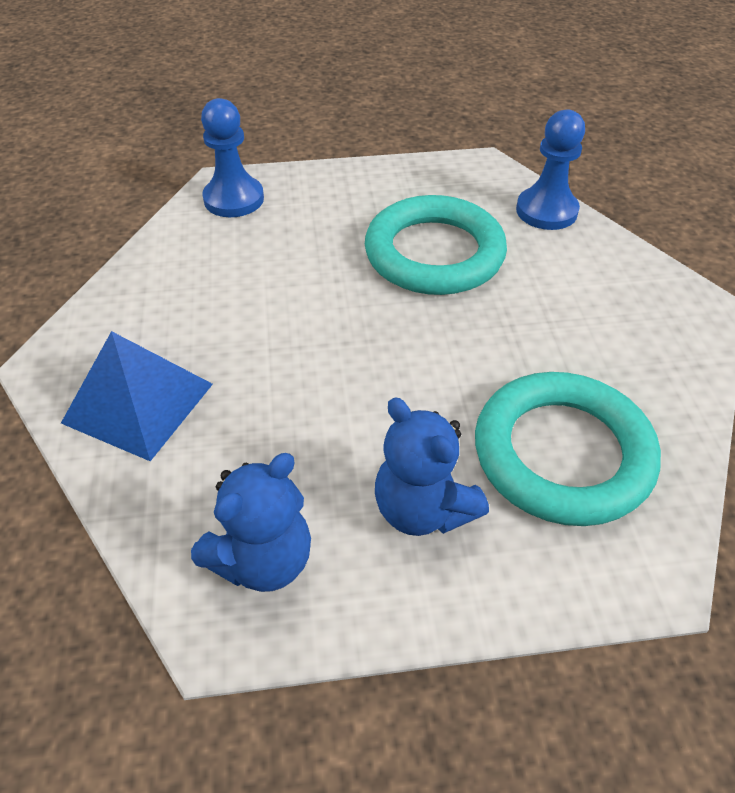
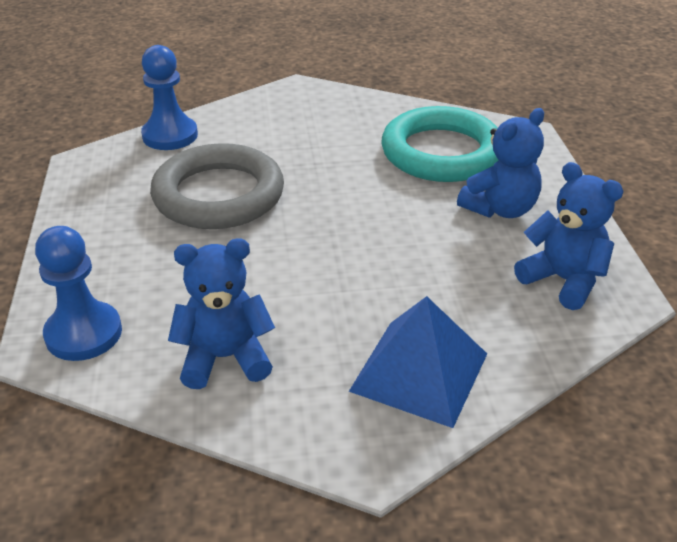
camera: 90 degrees left, 10 degrees down
turquoise ring [365,195,507,295] -> grey ring [150,143,284,229]
none -> blue teddy bear [168,238,275,389]

